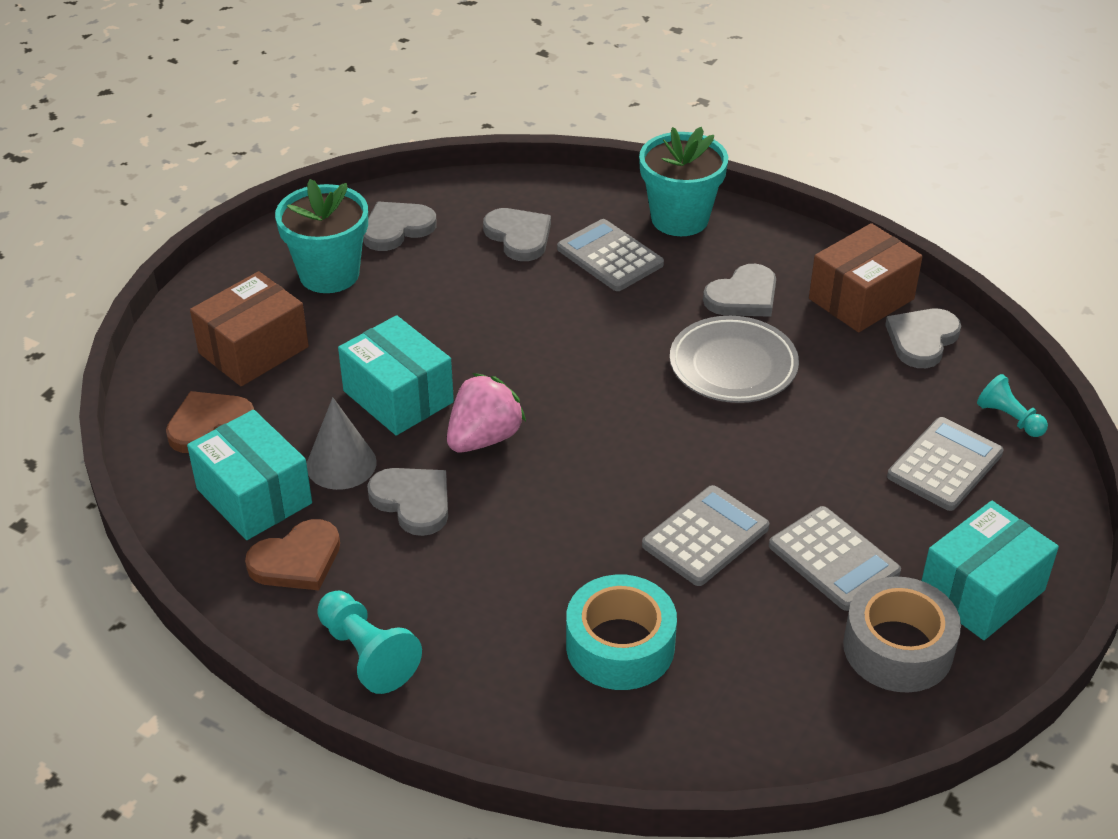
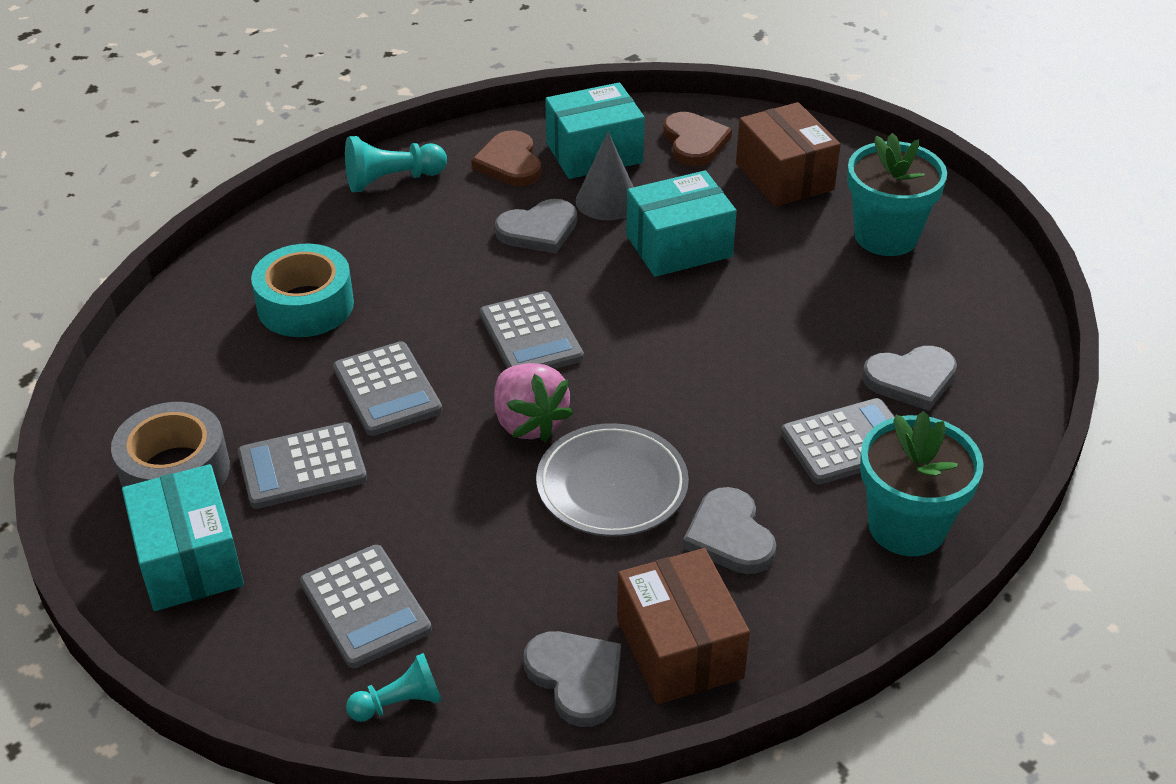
camera: 110 degrees right, 0 degrees up
grey heart [363,202,437,251] -> none
pink strawberry [447,373,526,453] -> pink strawberry moved to [494,363,573,442]
none -> grey calculator [480,291,584,369]

